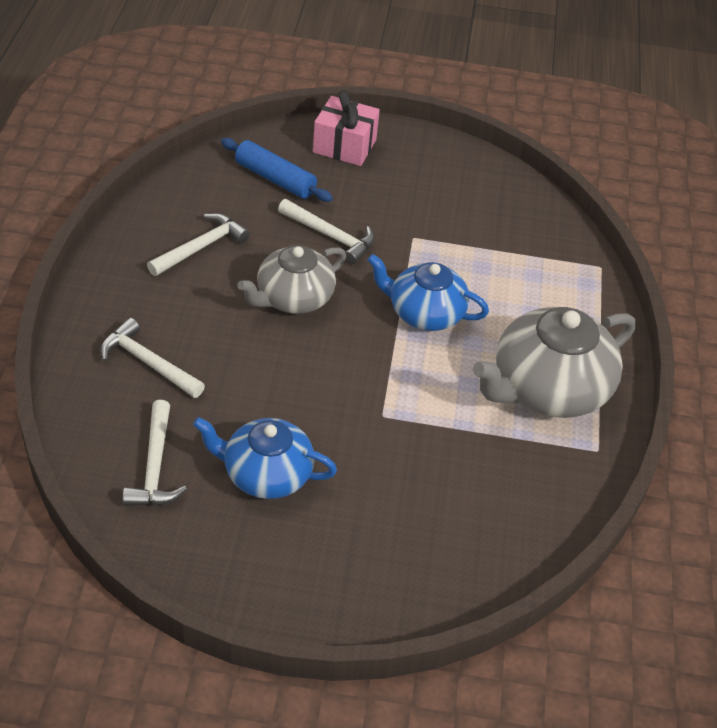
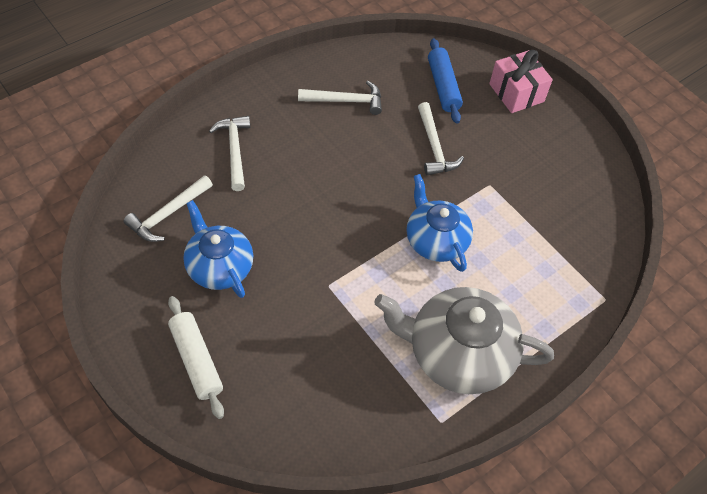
camera: 45 degrees right, 10 degrees up
grey teapot [237,245,346,314] -> none
none -> white rolling pin [168,296,224,419]

